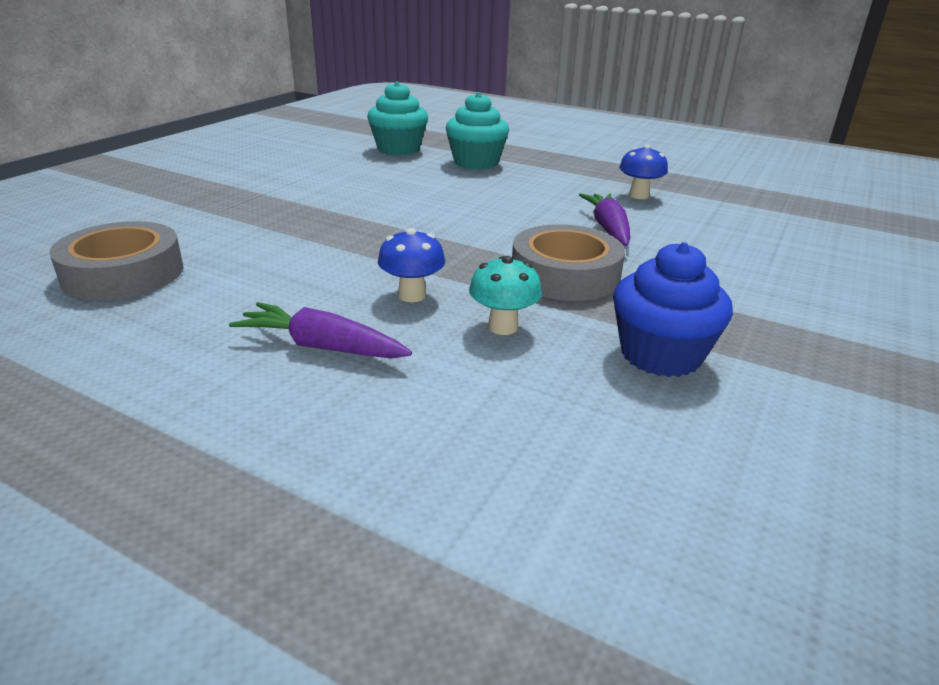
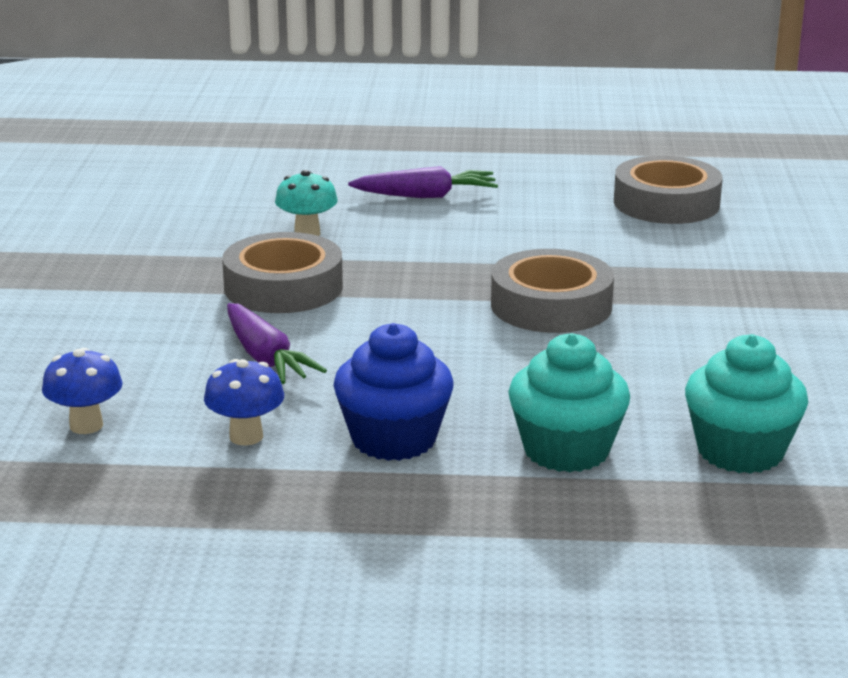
camera: 155 degrees right, 5 degrees down
blue mushroom [378,228,445,302] -> blue mushroom moved to [42,348,123,434]
blue cupcake [613,242,733,377] -> blue cupcake moved to [333,323,454,461]
none -> grey tape [491,249,614,333]

